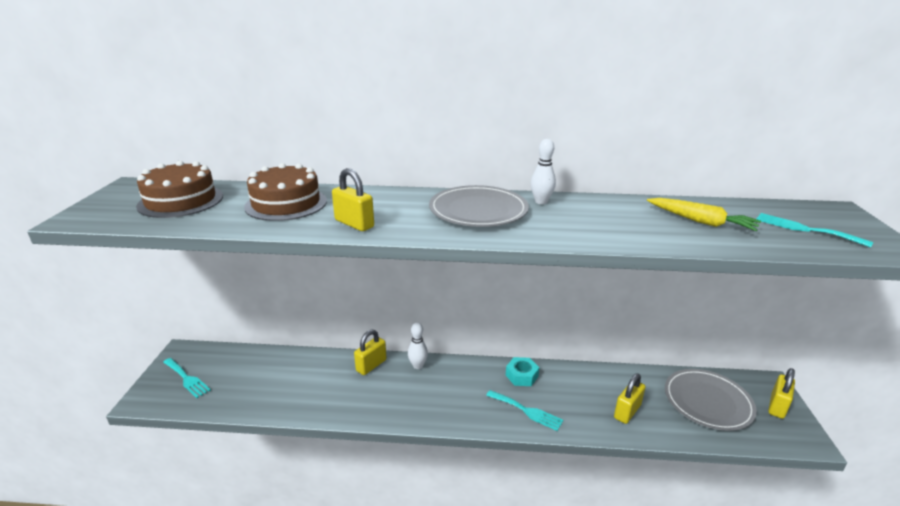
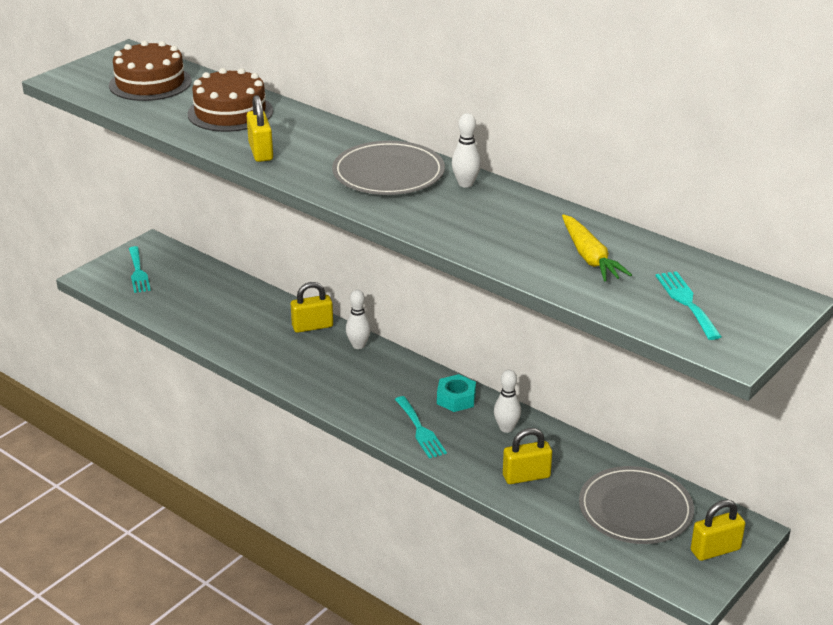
camera: 35 degrees right, 5 degrees up
none -> white bowling pin [494,369,521,433]

